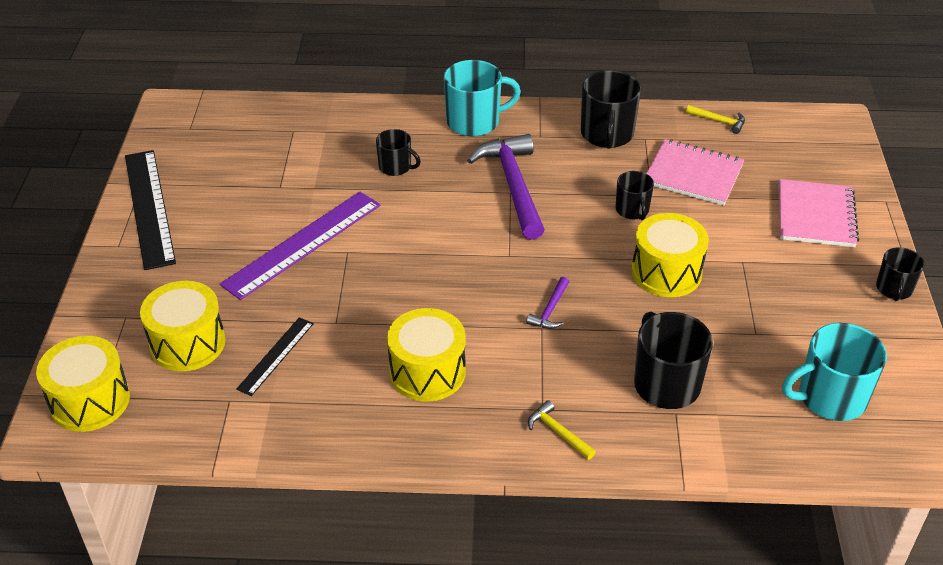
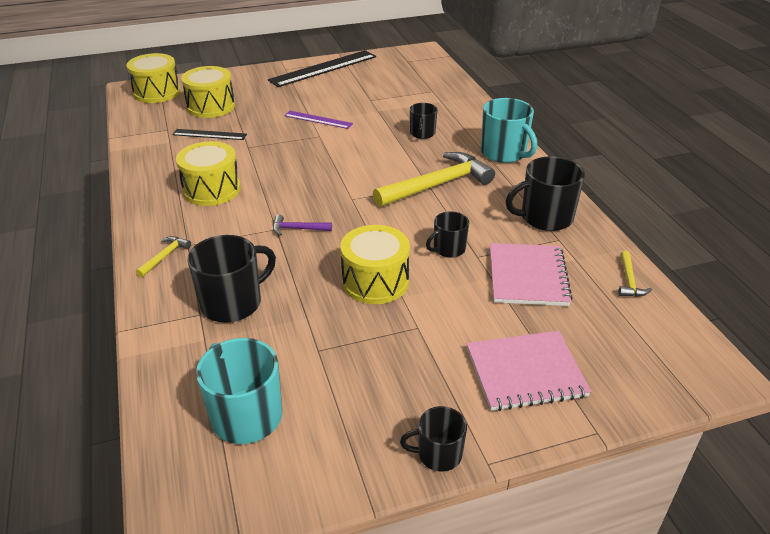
camera: 70 degrees right, 5 degrees down
purple ruler [220,192,381,300] -> purple ruler [284,111,353,129], size x0.53
purple hammer [467,134,545,240] -> yellow hammer [373,152,495,207]

